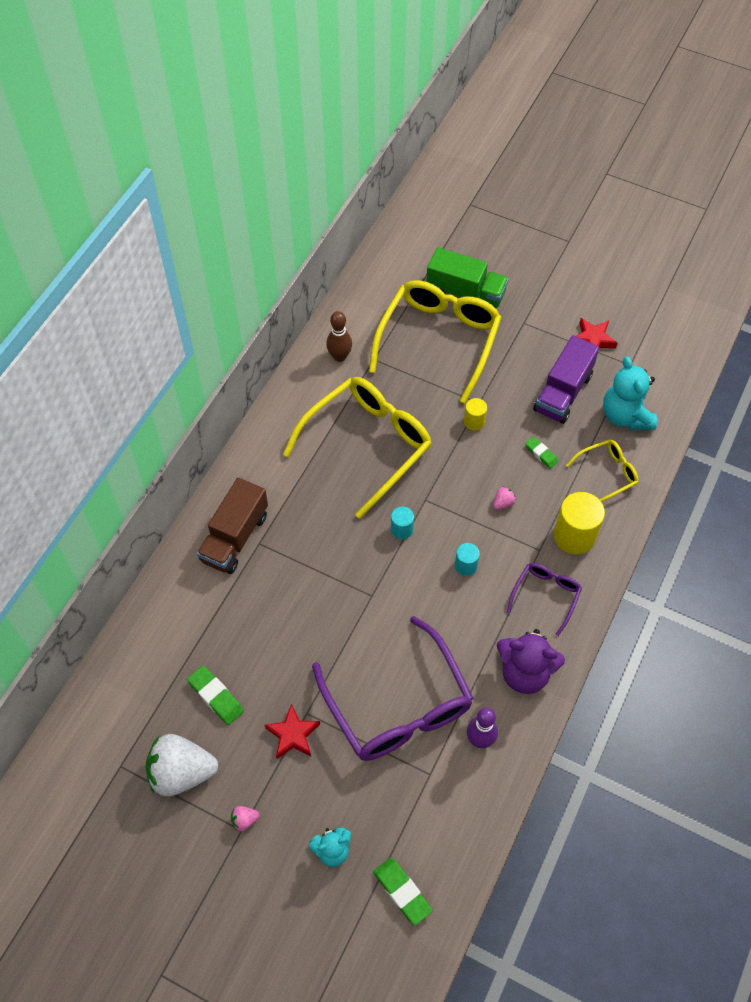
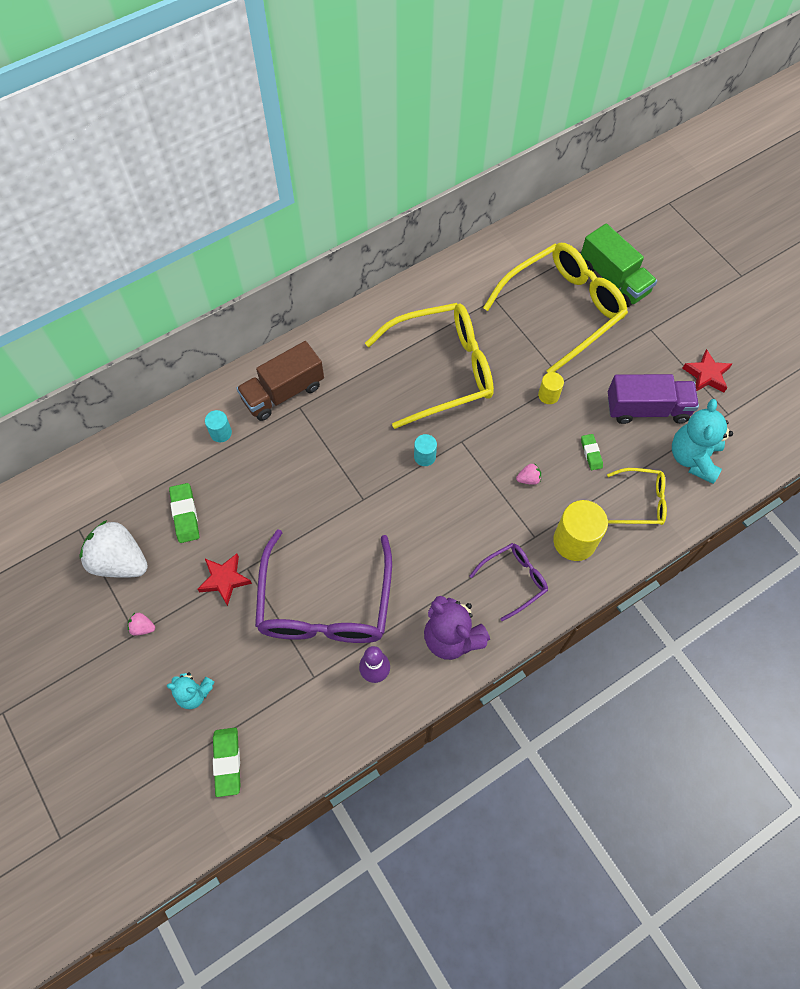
camera: 30 degrees right, 5 degrees up
brown bowling pin [326,311,352,362] -> none
turquoise cylinder [455,543,480,576] -> turquoise cylinder moved to [205,410,232,442]
purple truck [533,335,599,424] -> purple truck turned 150 degrees counterclockwise [608,374,699,424]

